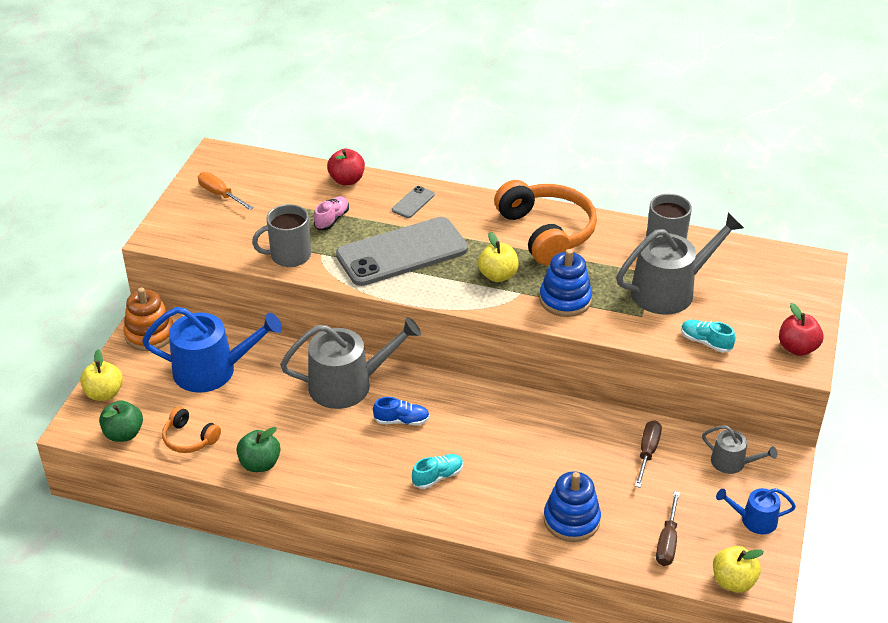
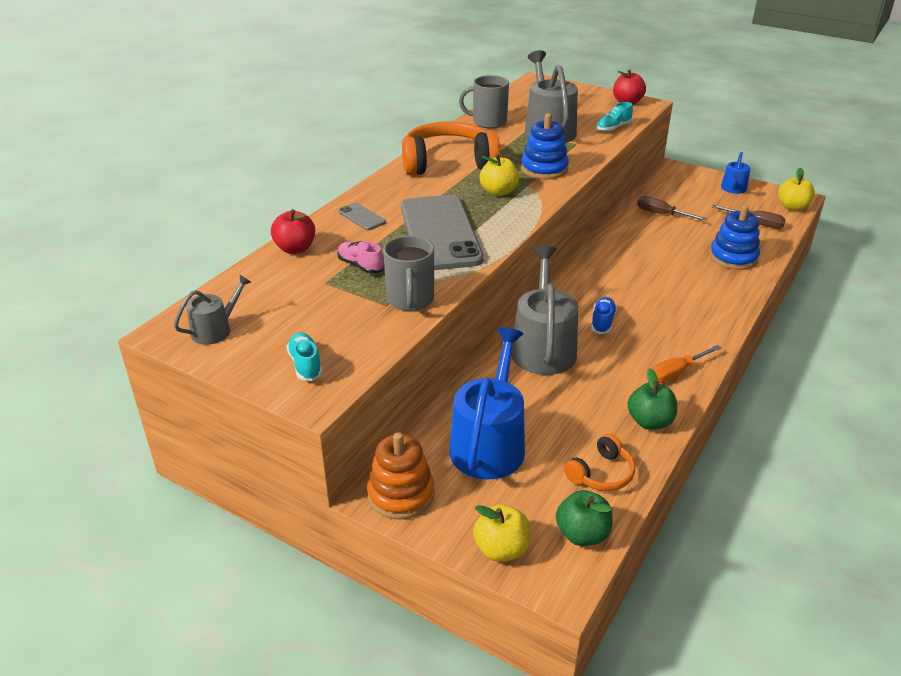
camera: 75 degrees left, 5 degrees down
orange screwdriver [198,172,254,210] -> orange screwdriver moved to [651,345,722,383]
turquoise shoe [412,454,463,489] -> turquoise shoe moved to [287,332,323,381]
grey watering can [702,425,777,474] -> grey watering can moved to [174,274,251,345]

